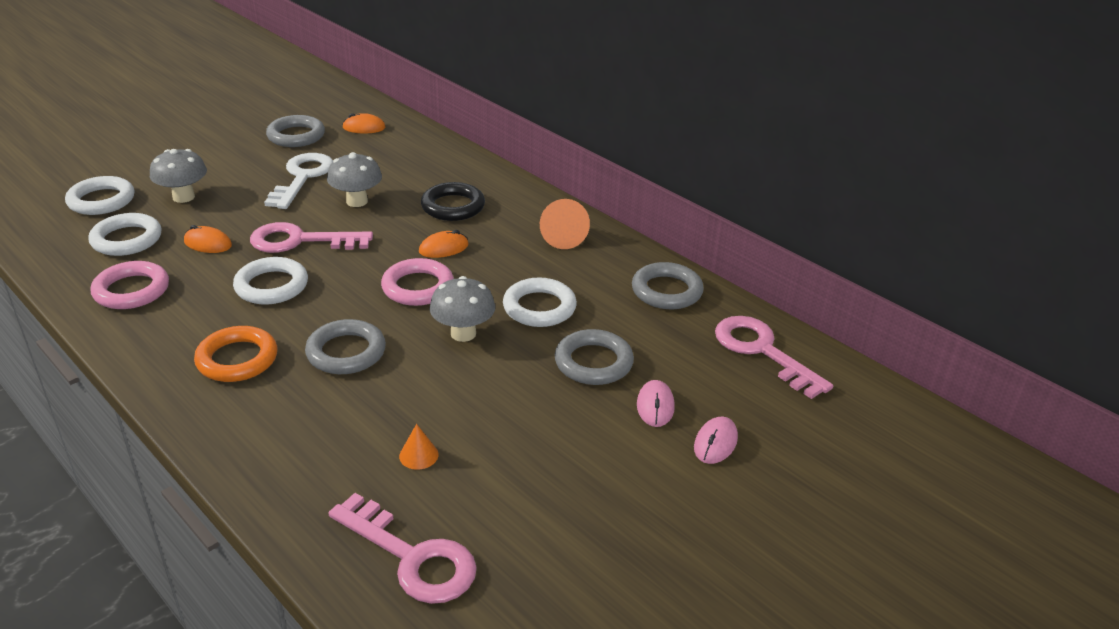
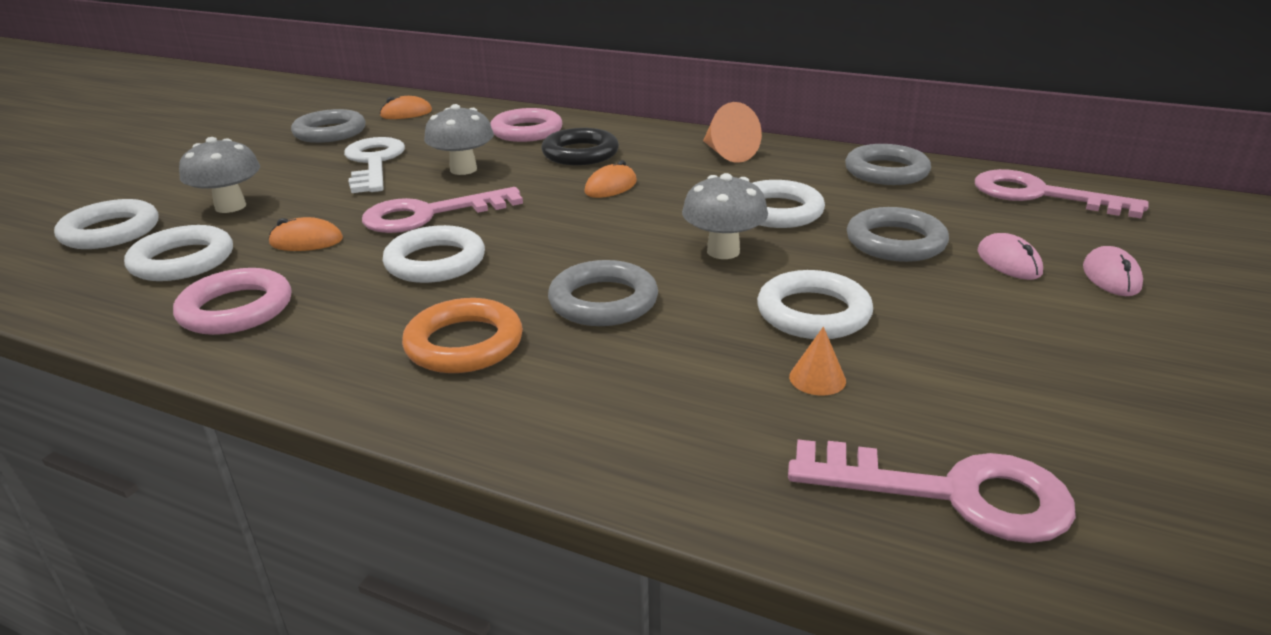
camera: 20 degrees left, 5 degrees down
pink ring [381,258,454,306] -> pink ring moved to [490,108,562,142]
none -> white ring [757,270,873,339]

